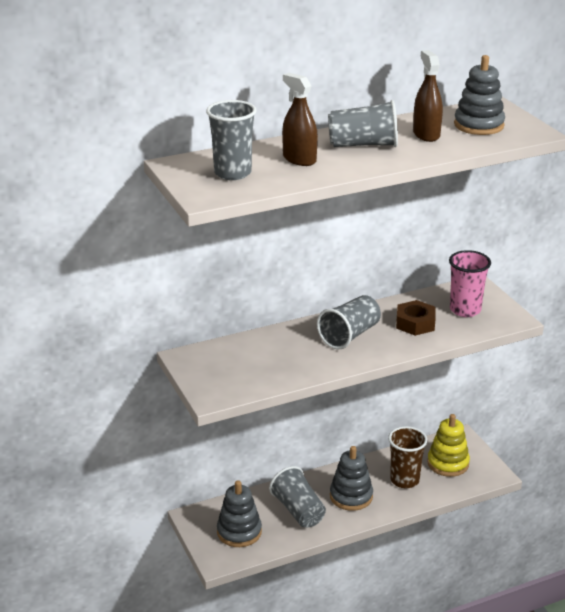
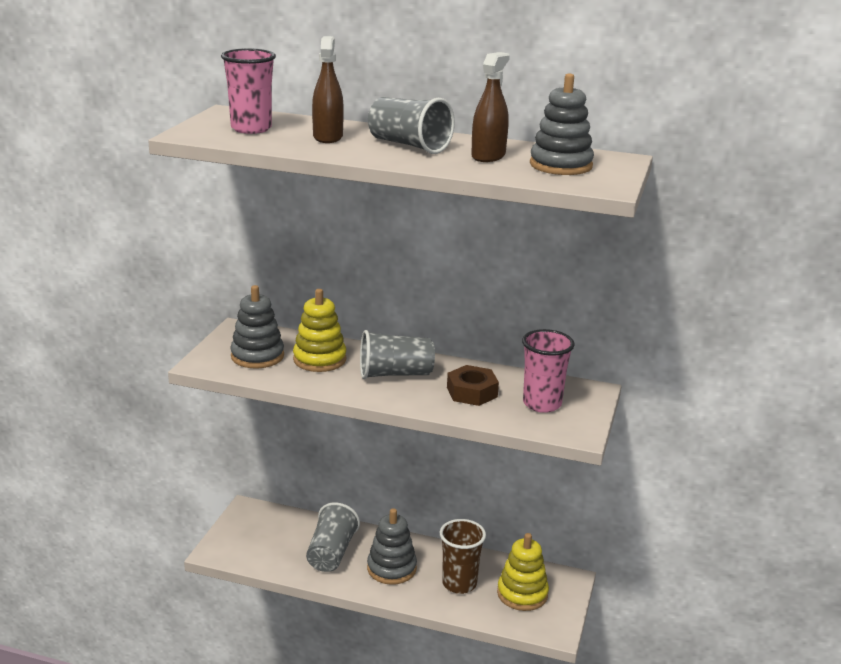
camera: 40 degrees right, 5 degrees down
grey cup [206,100,257,180] -> pink cup [221,48,276,134]
grey stacking toy [217,480,262,547] -> grey stacking toy moved to [230,285,284,369]
none -> yellow stacking toy [293,289,346,372]

